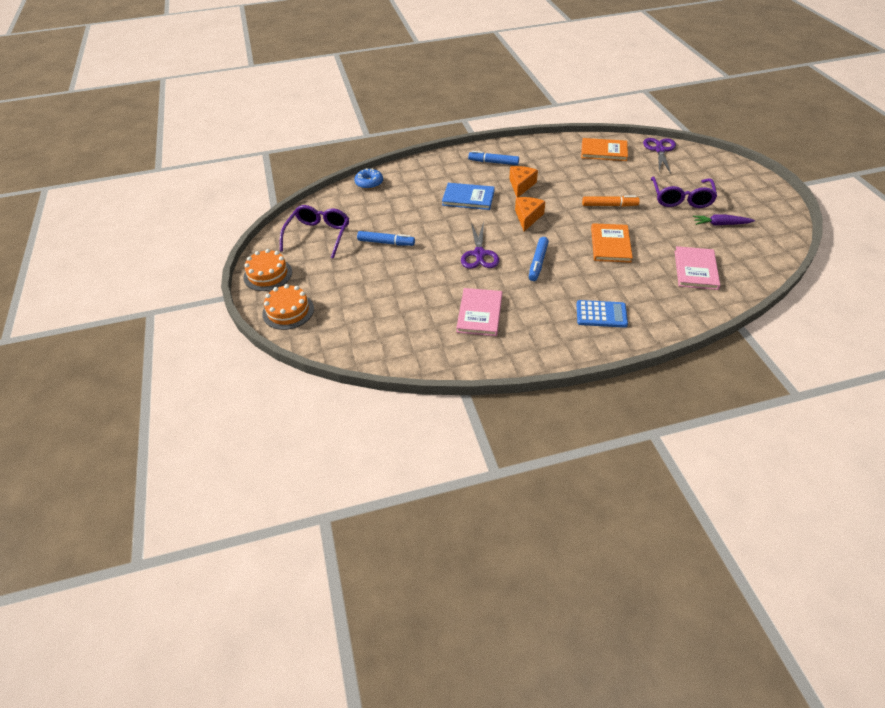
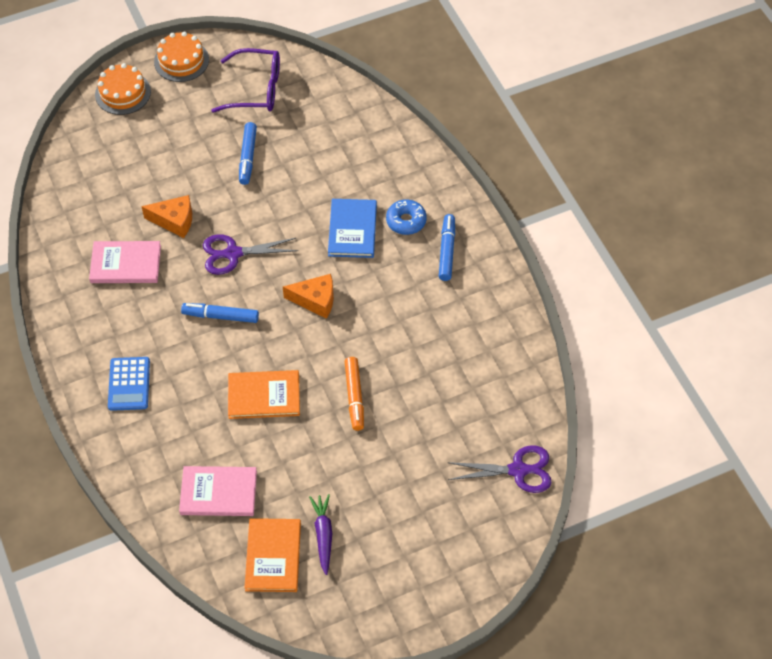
camera: 80 degrees right, 10 degrees up
blue donut [354,168,383,189] -> blue donut moved to [386,200,427,235]
orange cheese [509,166,538,197] -> orange cheese moved to [141,195,192,238]
orange book [581,138,628,161] -> orange book moved to [244,518,301,592]
purple glasses [651,176,717,208] -> none

